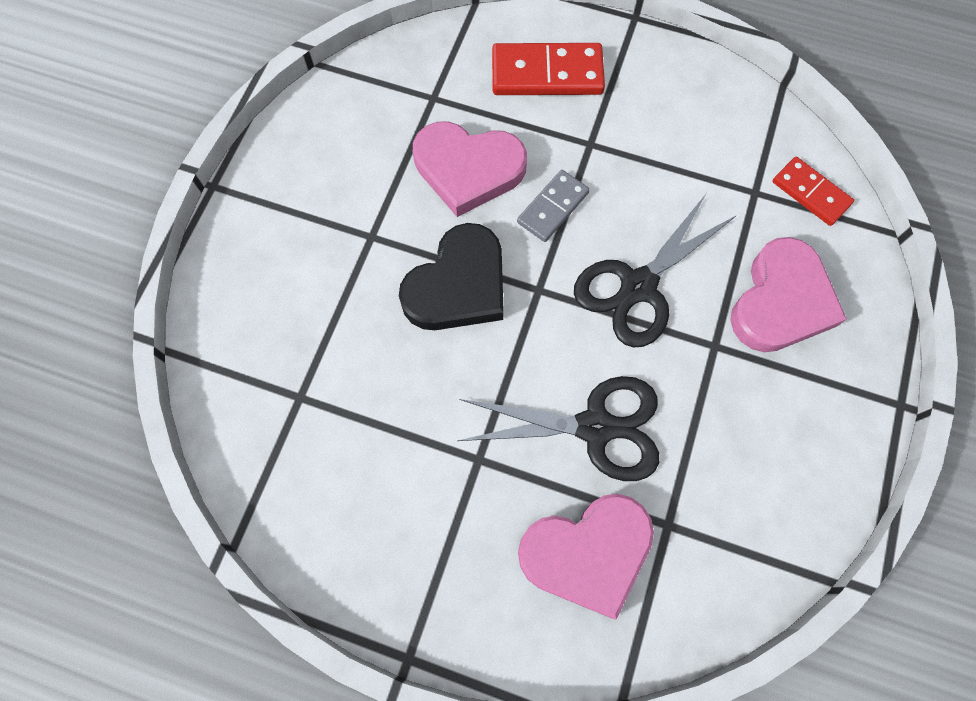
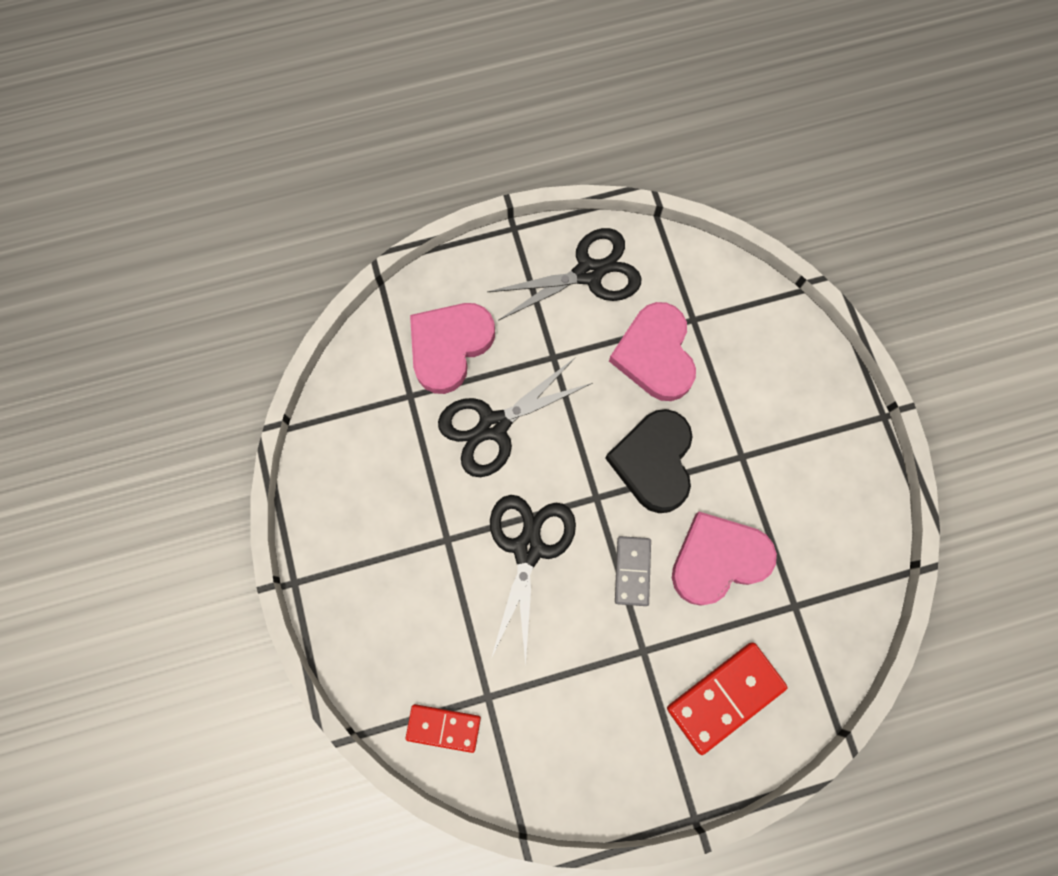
camera: 145 degrees right, 5 degrees up
pink heart [730,237,847,352] -> pink heart moved to [609,302,696,401]
none -> black scissors [487,228,642,321]

